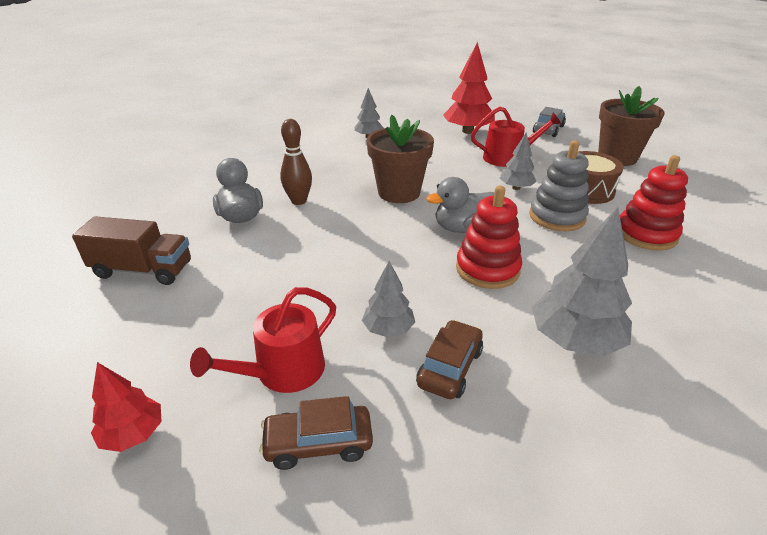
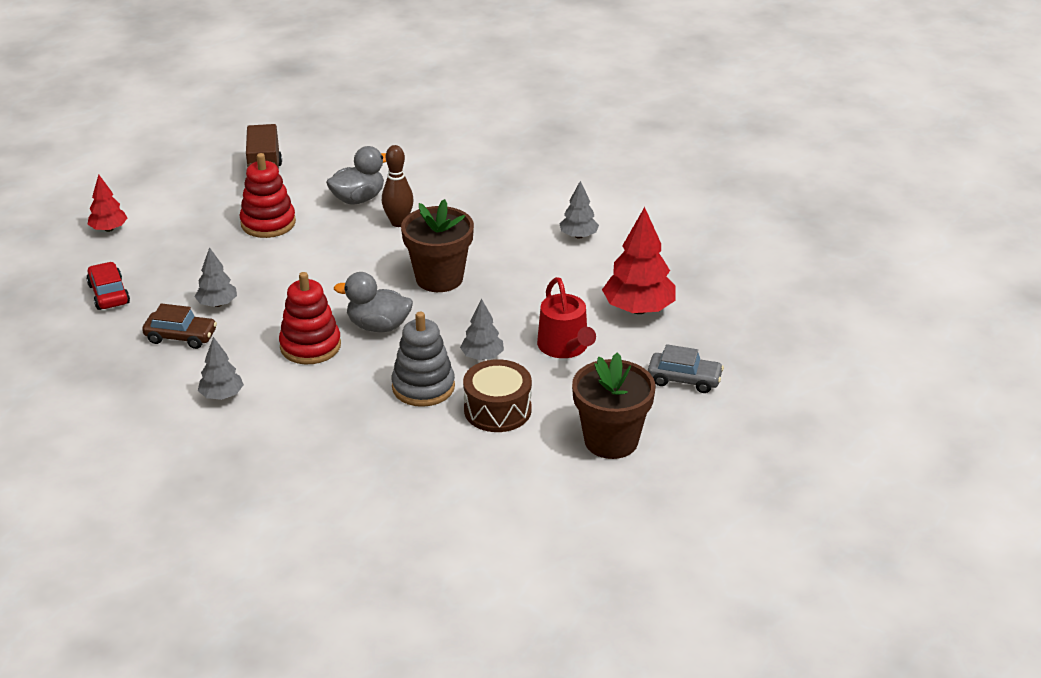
camera: 75 degrees right, 0 degrees up
red watering can [190,287,336,393] -> none
brown car [259,396,373,470] -> red car [86,262,130,310]
grey duck [426,177,494,233] -> grey duck turned 45 degrees counterclockwise [334,272,413,332]
grey tree [532,207,632,356] -> grey tree [198,337,244,400], size x0.57
red stacking toy [620,155,688,251] -> red stacking toy moved to [240,153,296,238]

